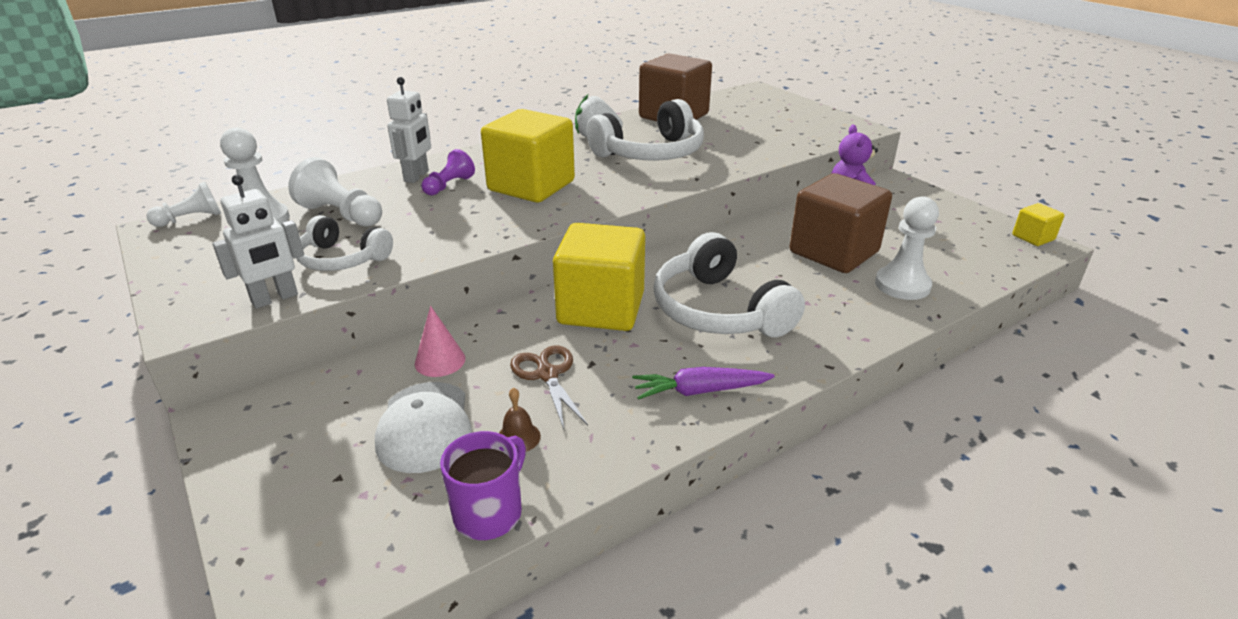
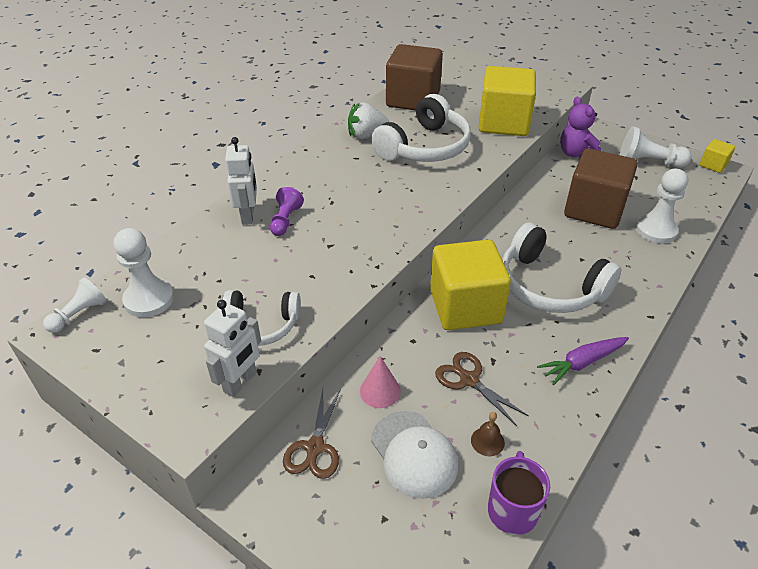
camera: 20 degrees left, 10 degrees up
white pawn [288,157,382,227] -> white pawn moved to [620,126,691,168]
yellow cube [481,109,575,203] -> yellow cube moved to [479,66,536,136]
none -> brown scissors [283,389,341,479]

